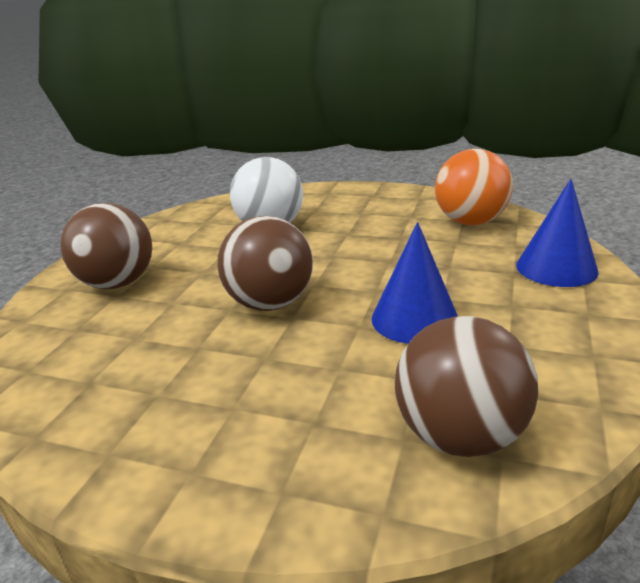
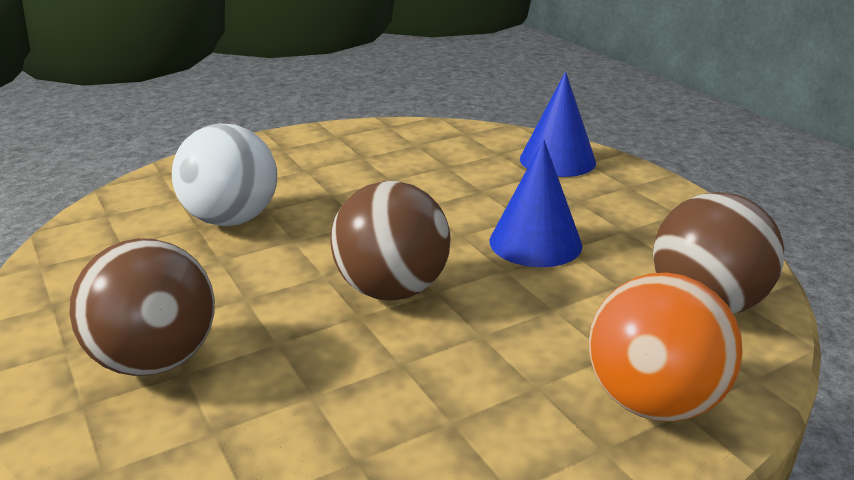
camera: 50 degrees left, 0 degrees up
orange ball [435,149,513,225] -> orange ball moved to [589,273,743,422]

